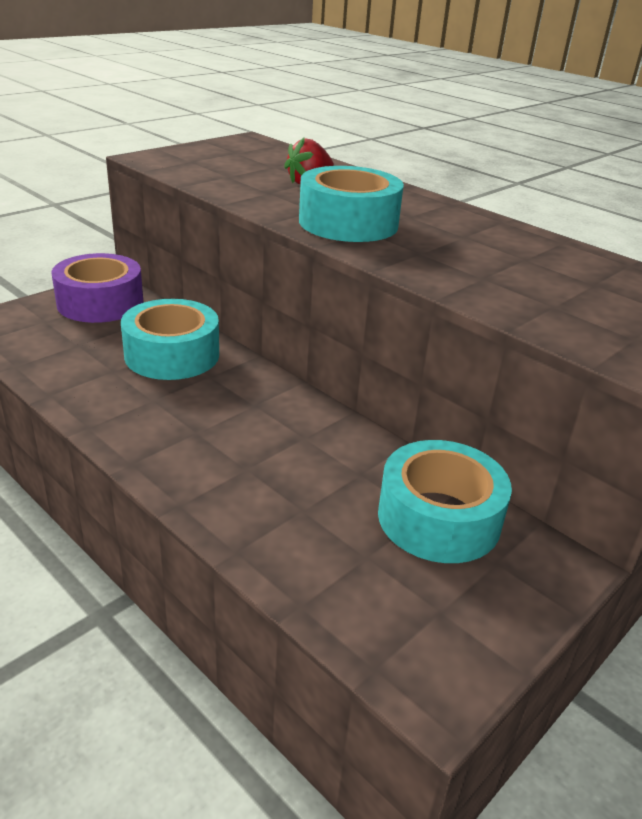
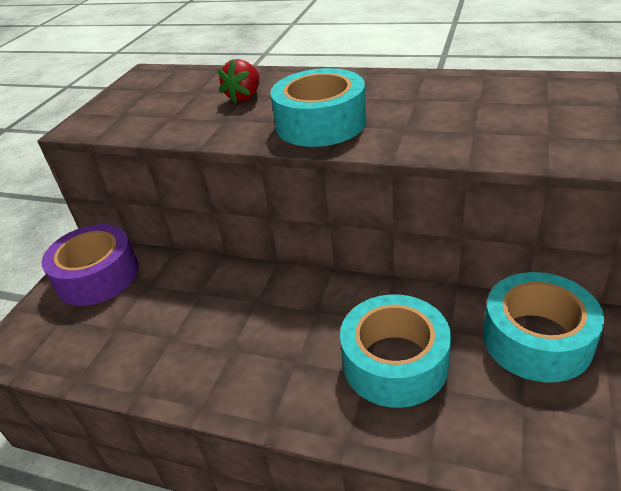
camera: 20 degrees left, 5 degrees up
turquoise tape [121,299,219,380] -> turquoise tape moved to [340,295,451,408]

